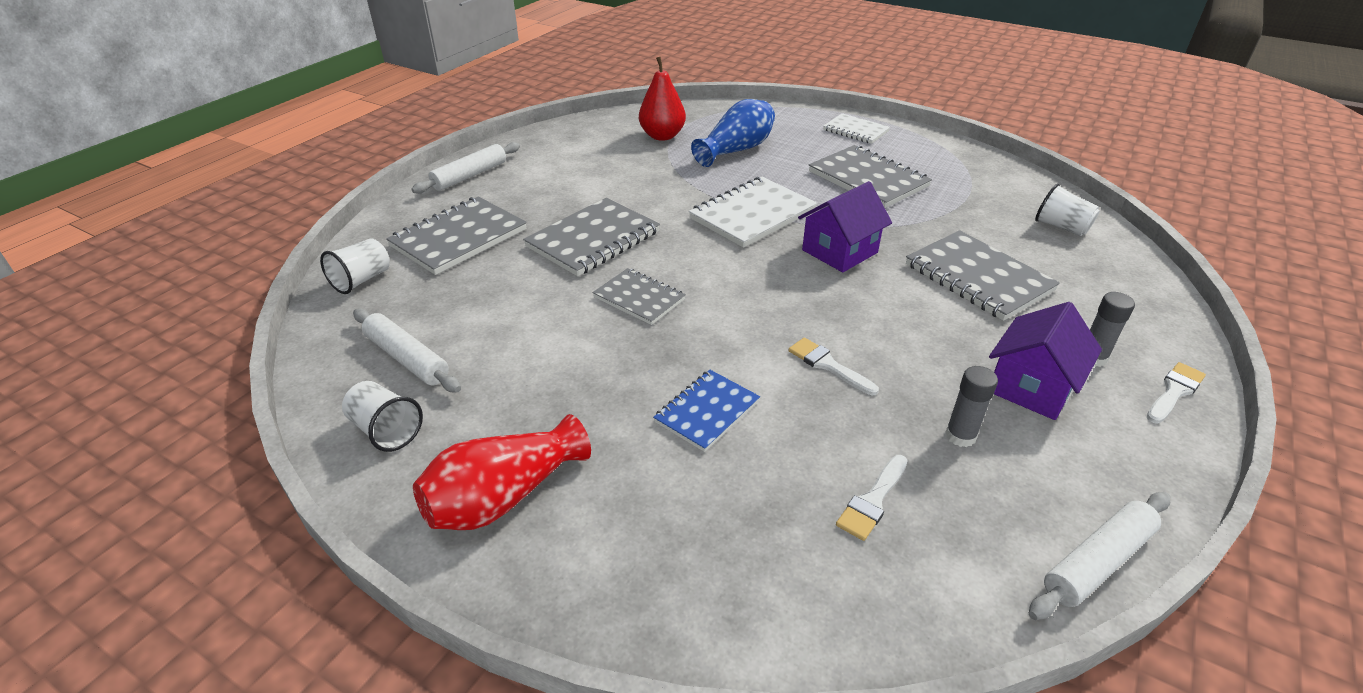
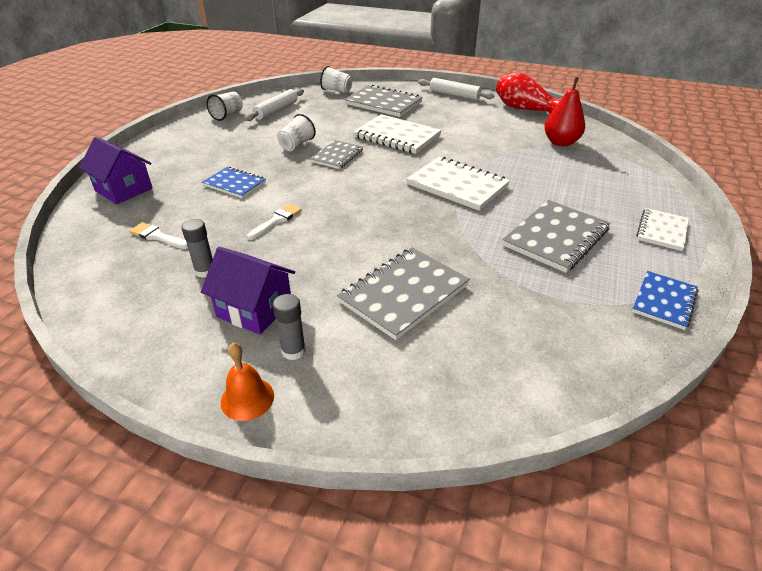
camera: 80 degrees right, 0 degrees up
red vase [413,414,591,530] -> red vase moved to [496,73,562,114]
grey notebook [523,198,660,276] -> white notebook [353,114,442,154]
blue vase [691,99,775,167] -> none
purple house [798,181,892,272] -> purple house moved to [79,137,153,204]
white rolling pin [1029,492,1170,620] -> none
white cup [1035,184,1100,236] -> white cup moved to [277,114,316,151]
white brush [1147,362,1206,424] -> orange bell [221,342,274,421]
none -> blue notebook [632,271,698,330]

